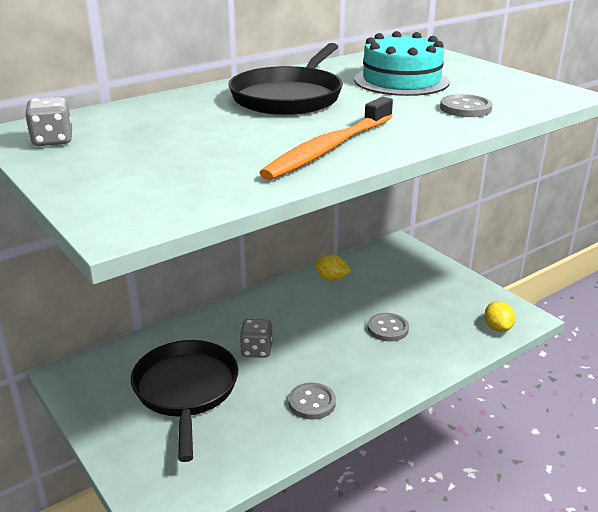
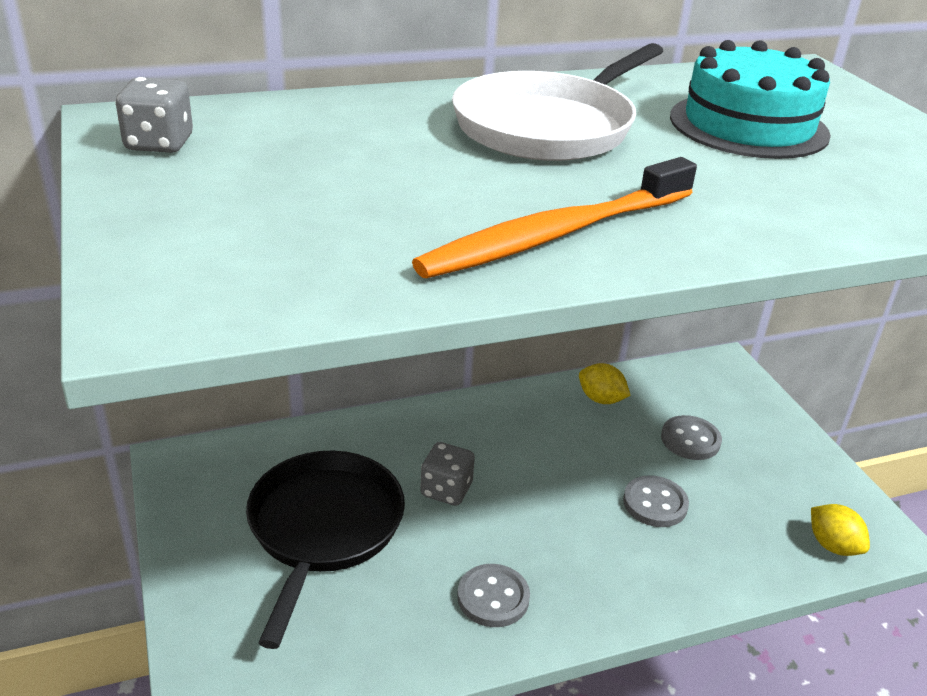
camera: 15 degrees right, 5 degrees up
black pan [228,43,343,115] -> white pan [452,43,663,161]
grey button [440,94,492,117] -> grey button moved to [661,415,722,460]
yellow lemon [484,301,515,332] -> yellow lemon turned 45 degrees counterclockwise [811,504,870,556]

